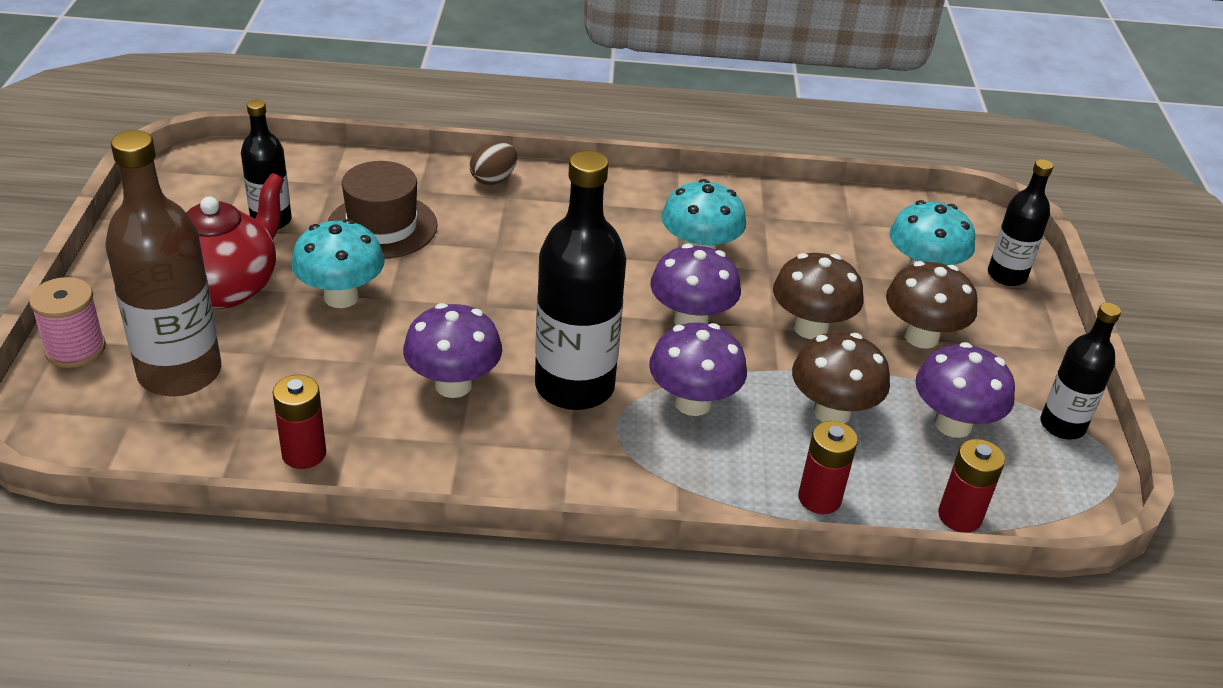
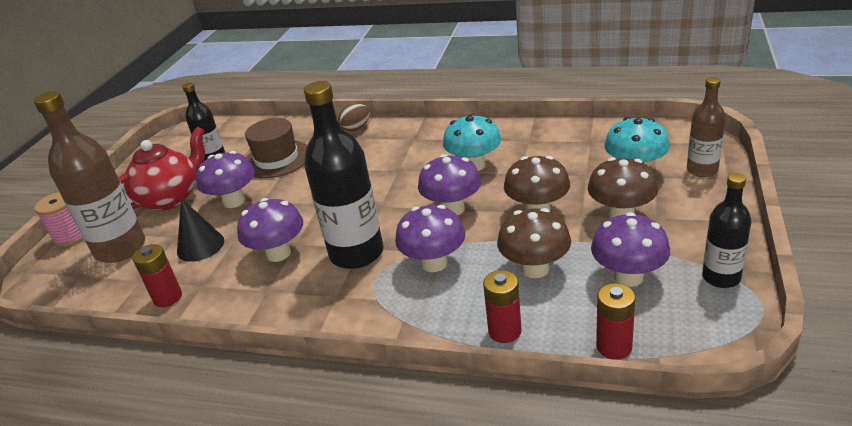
camera: 20 degrees right, 5 degrees down
turquoise mushroom [291,219,385,308] -> purple mushroom [196,151,255,208]
black bottle [988,159,1053,286] -> brown bottle [687,77,726,177]
none -> black cone [177,198,224,262]

